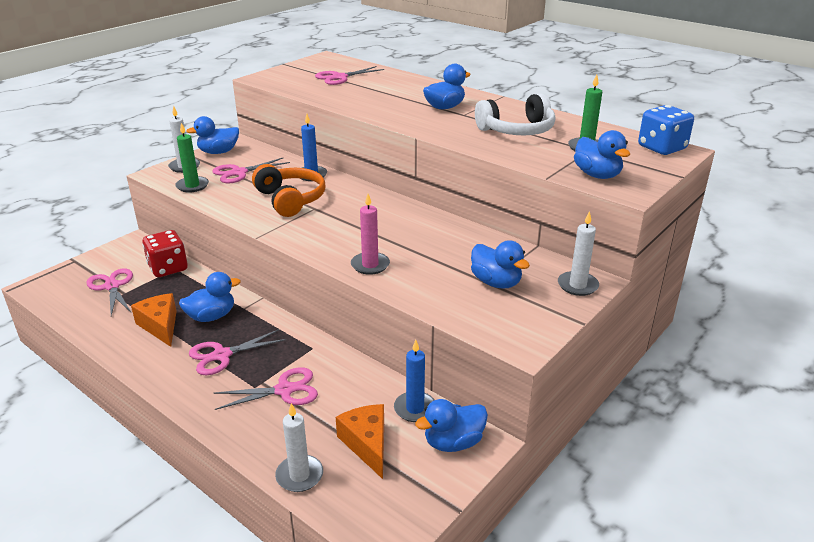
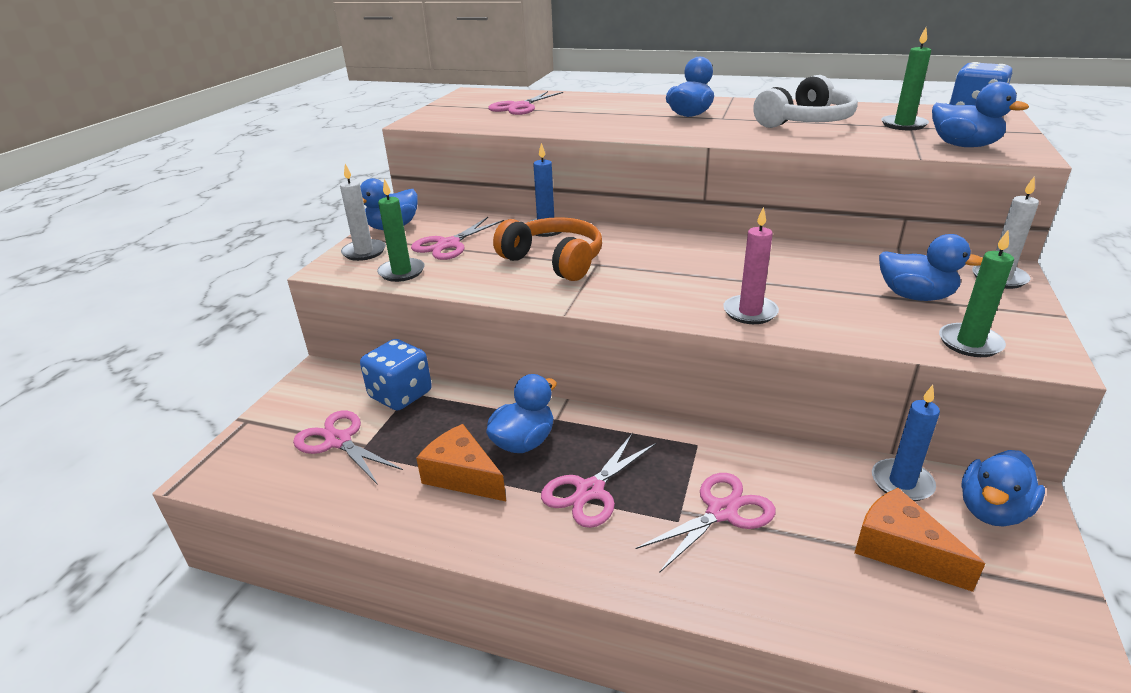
camera: 20 degrees left, 0 degrees up
red dice [142,230,188,277] -> blue dice [360,339,432,411]
white candle [275,403,323,492] -> none
none -> green candle [939,230,1014,357]

